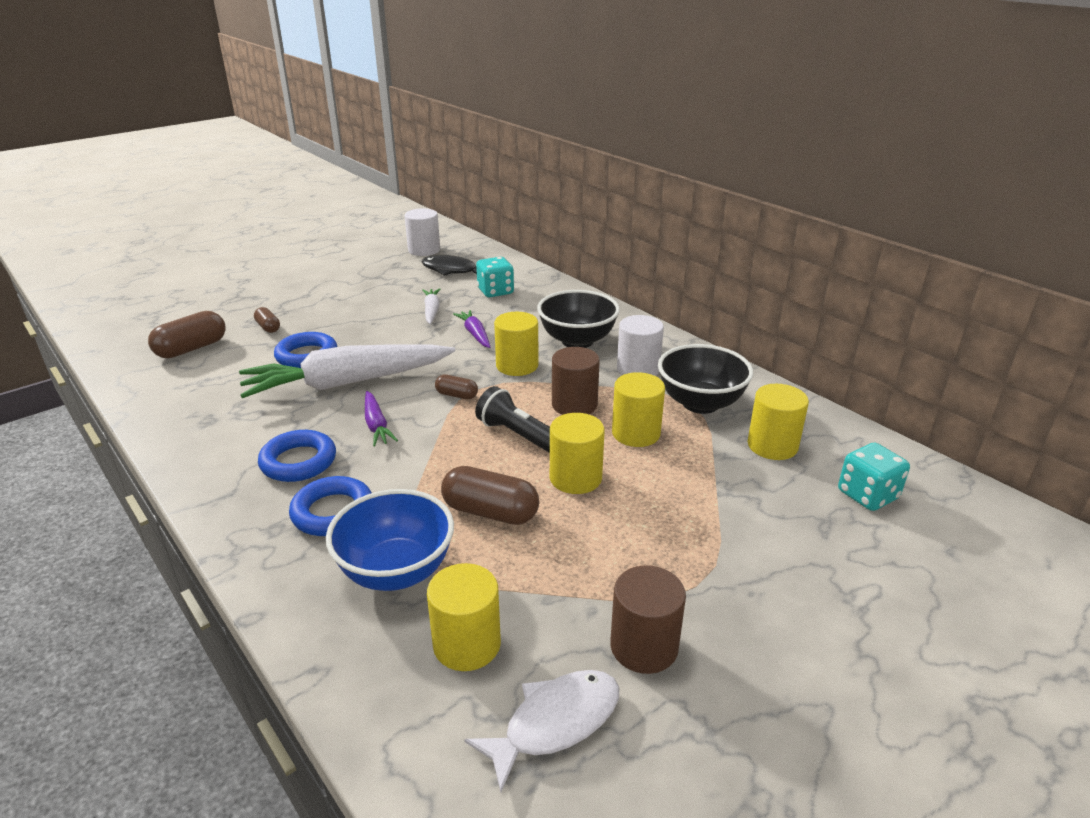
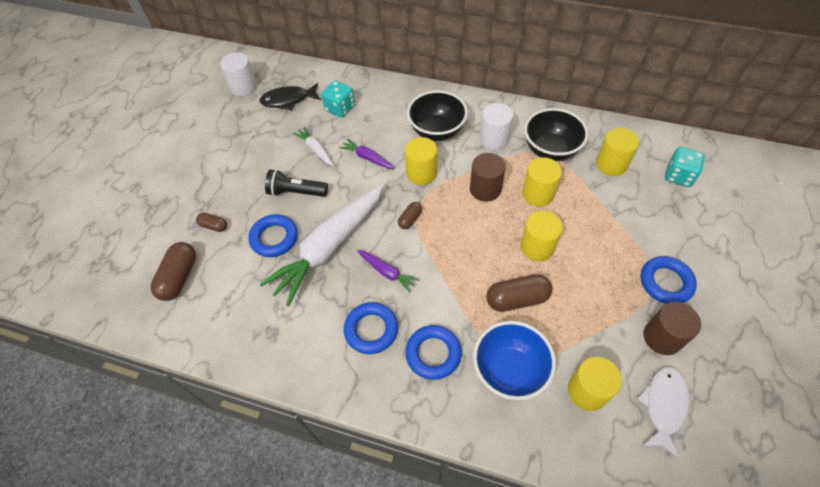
camera: 30 degrees left, 25 degrees up
brown capsule [435,375,478,399] -> brown capsule turned 45 degrees counterclockwise [398,202,422,229]
black flashlight [475,386,550,453] -> black flashlight moved to [265,170,328,197]
none -> blue ring [641,256,697,304]

